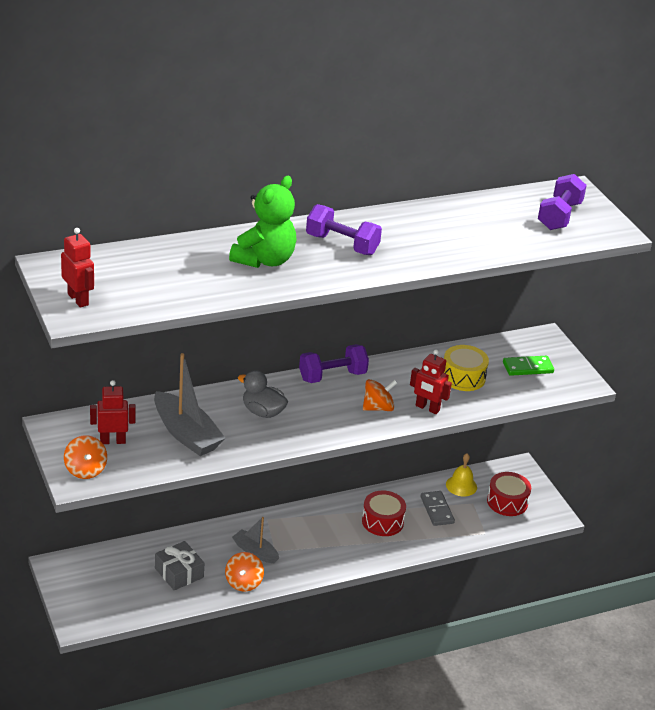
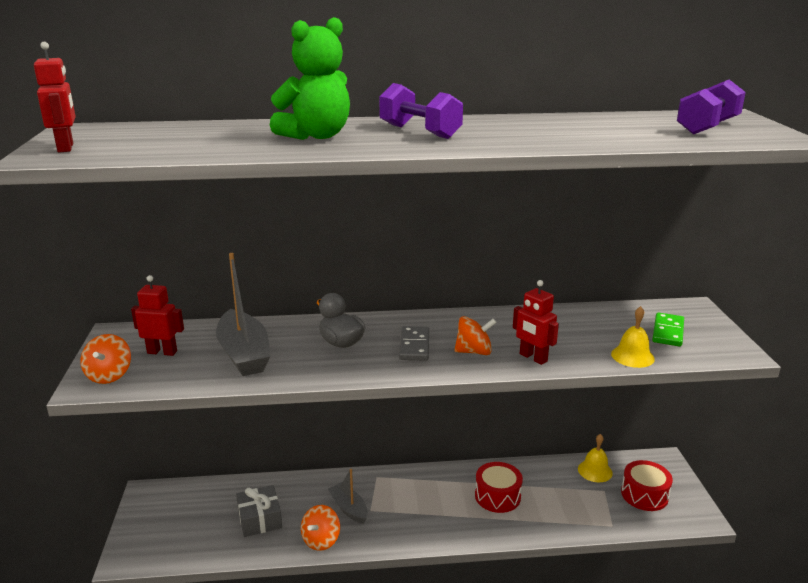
camera: 20 degrees right, 10 degrees down
purple dumbbell [299,344,369,383] -> none
grey domino [421,491,455,526] -> grey domino moved to [399,326,429,361]
yellow drum [444,345,489,391] -> none
green domino [503,356,554,376] -> green domino turned 75 degrees counterclockwise [652,312,684,347]
none -> yellow bell [611,306,655,368]

